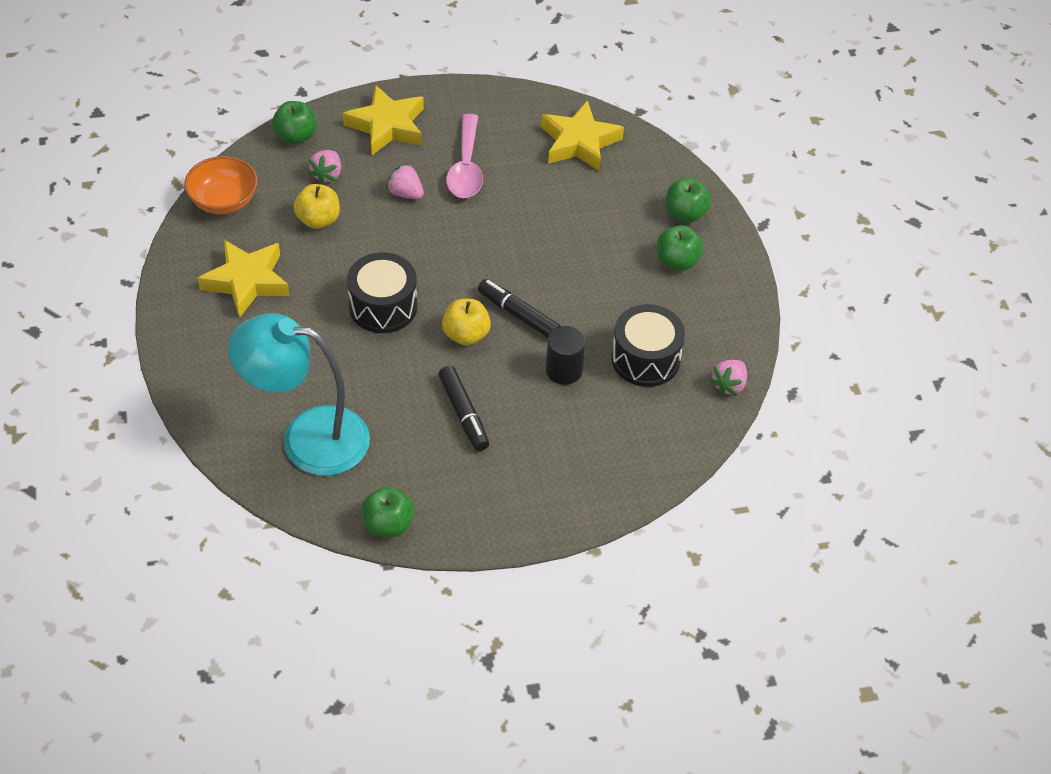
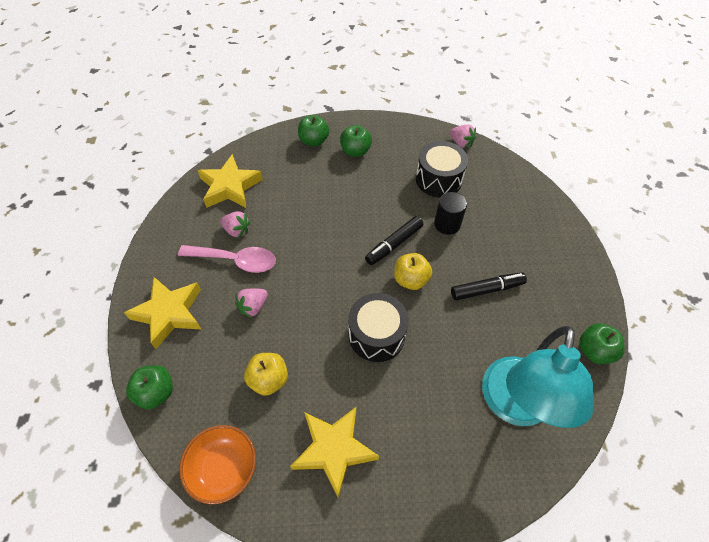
camera: 80 degrees left, 5 degrees up
pink strawberry [308,150,341,184] -> pink strawberry moved to [220,211,251,238]

